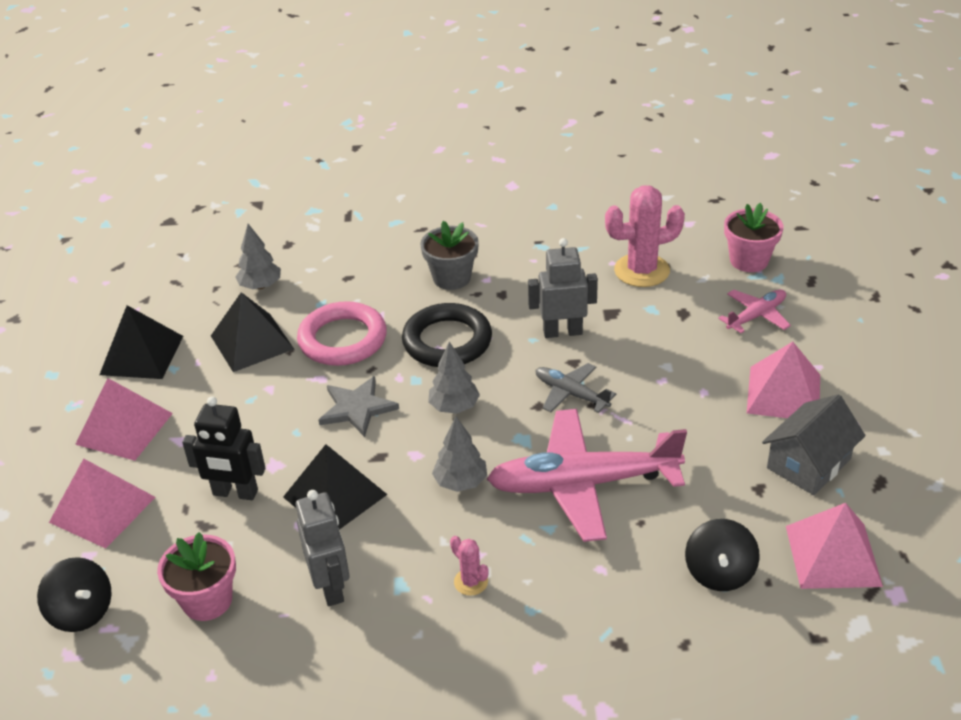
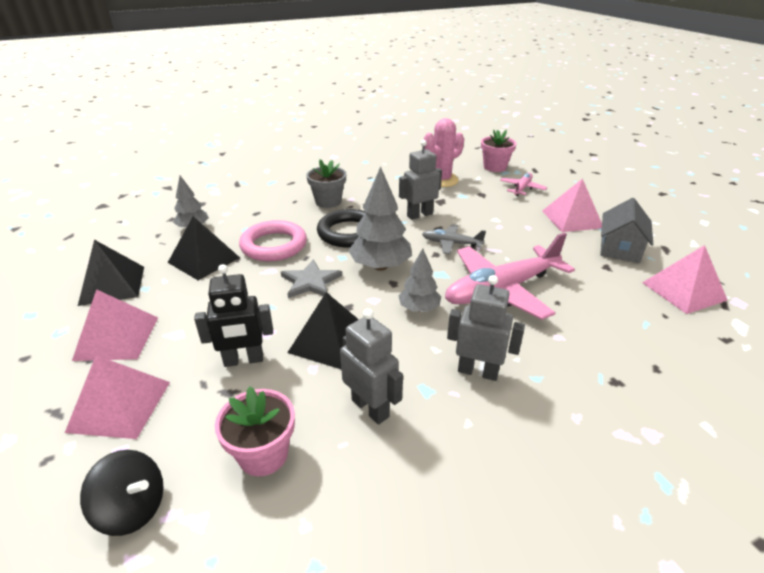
camera: 25 degrees left, 5 degrees down
grey tree [428,341,480,414] -> grey tree [348,166,412,271], size x1.65
pink cactus [450,536,489,596] -> grey robot [447,275,525,381]
black spinning top [685,519,760,591] -> none

